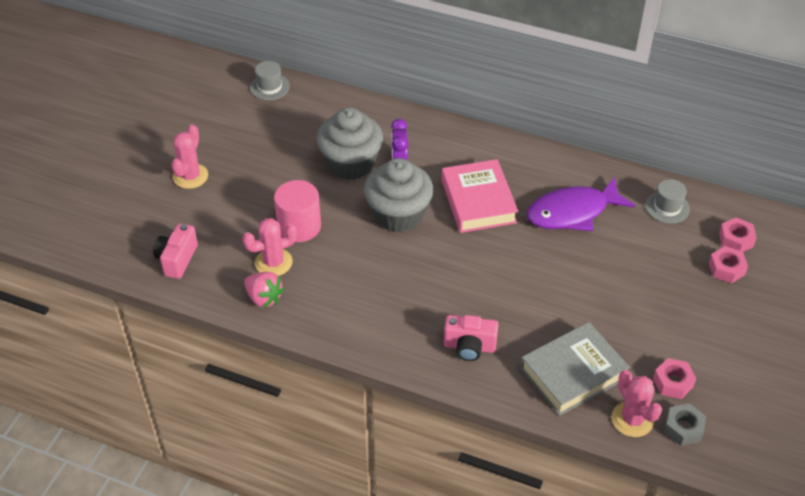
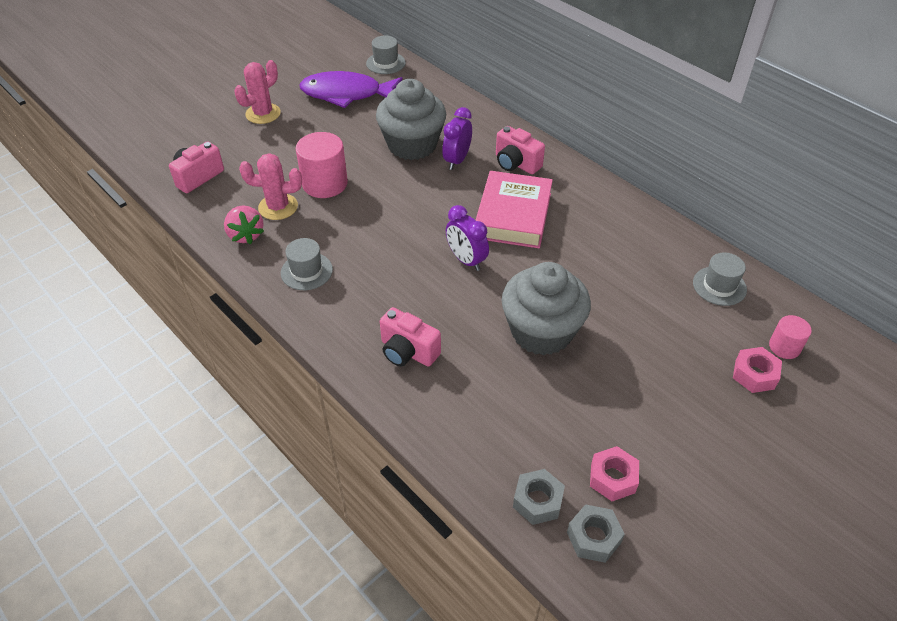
camera: 25 degrees right, 0 degrees up
grey cupcake [364,158,434,232] -> grey cupcake moved to [502,262,591,356]
grey book [520,322,630,416] -> none
purple fish [526,177,635,231] -> purple fish moved to [299,71,403,108]
pink cactus [612,370,662,437] -> grey nut [513,469,565,525]
pink nut [719,217,757,252] -> pink cylinder [769,315,812,359]
none -> grey hat [281,238,333,290]
none -> purple clock [446,205,489,271]
none -> pink camera [496,126,545,174]

